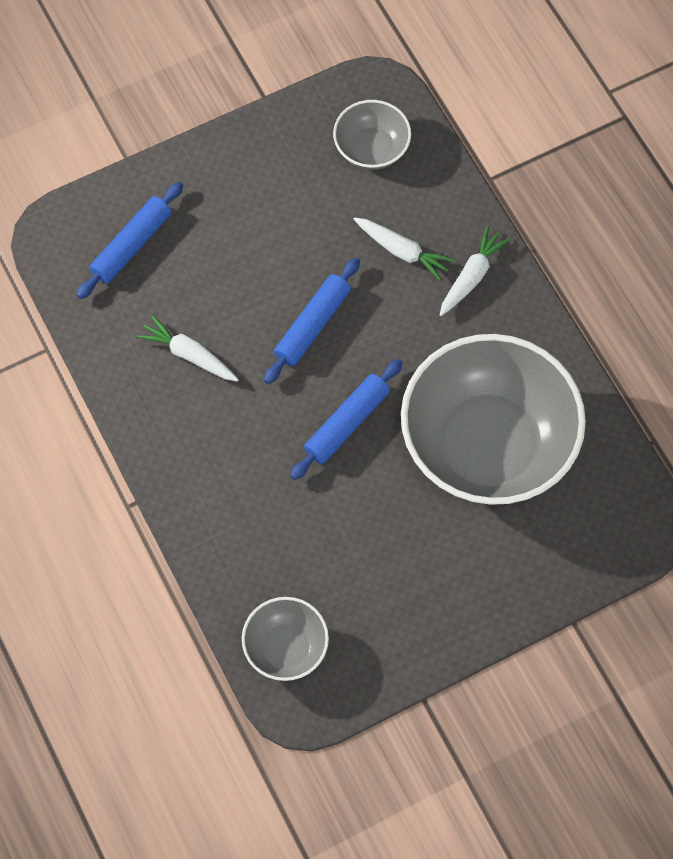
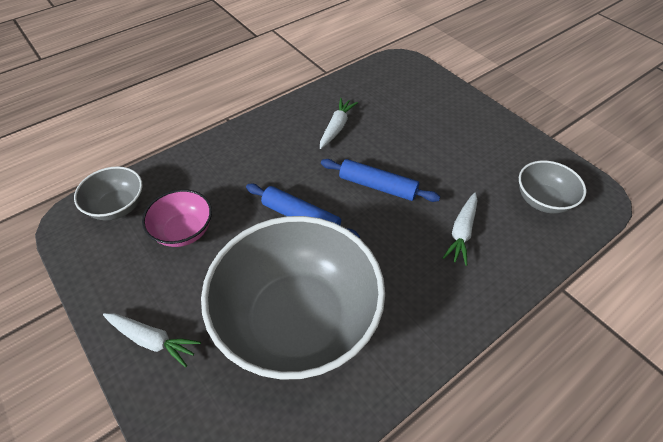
camera: 80 degrees right, 15 degrees down
blue rolling pin [77,182,183,299] -> none
white carrot [440,226,511,316] -> white carrot moved to [103,313,201,367]
none -> pink bowl [142,189,212,247]

